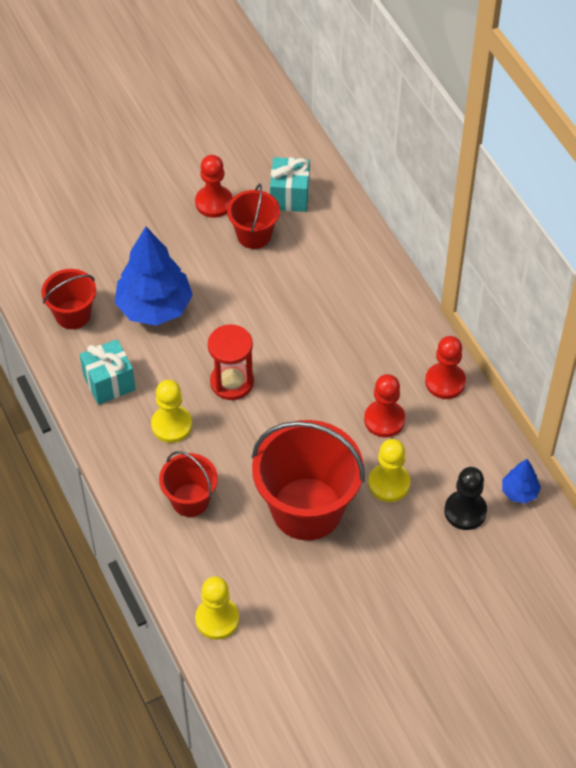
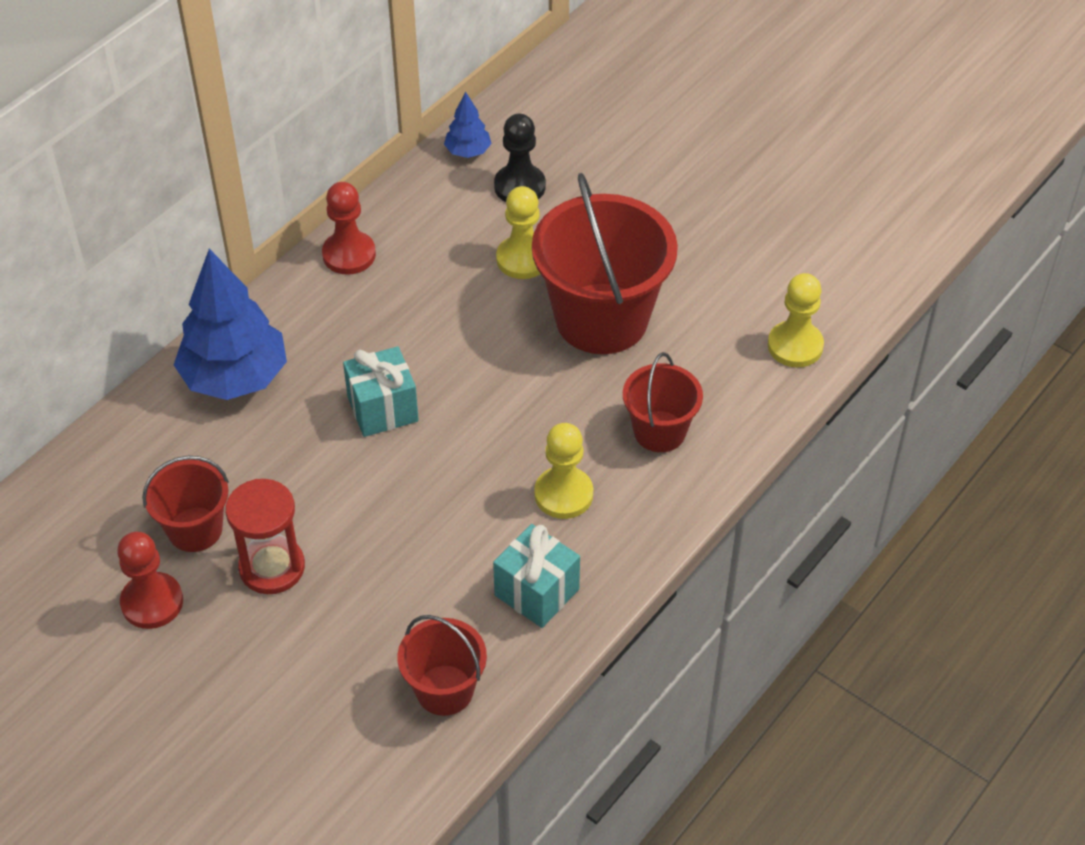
camera: 115 degrees left, 5 degrees down
blue tree [115,227,193,326] -> blue tree moved to [174,249,287,400]
red hourglass [208,324,254,400] -> red hourglass moved to [225,479,305,594]
turquoise gift [270,157,310,212] -> turquoise gift moved to [343,346,419,437]
red pawn [364,374,405,437] -> none

